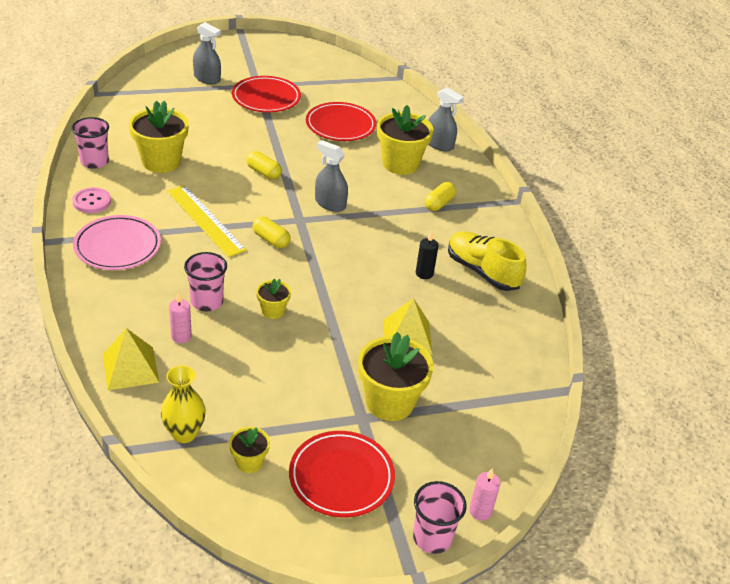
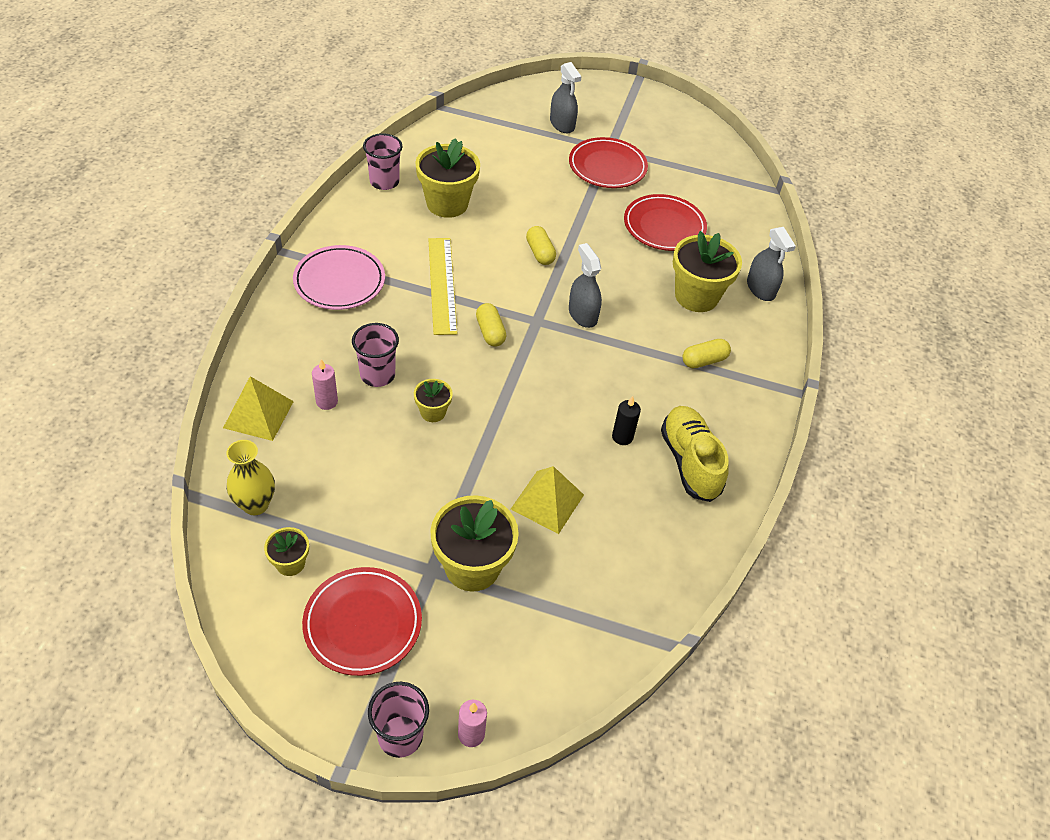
camera: 30 degrees right, 10 degrees up
pink button [72,187,111,213] -> none

